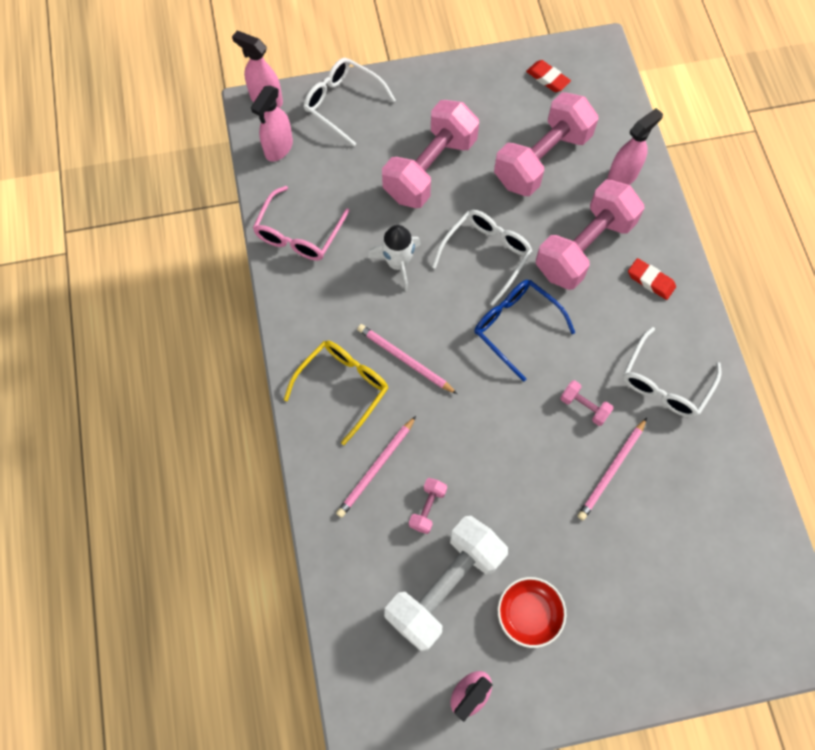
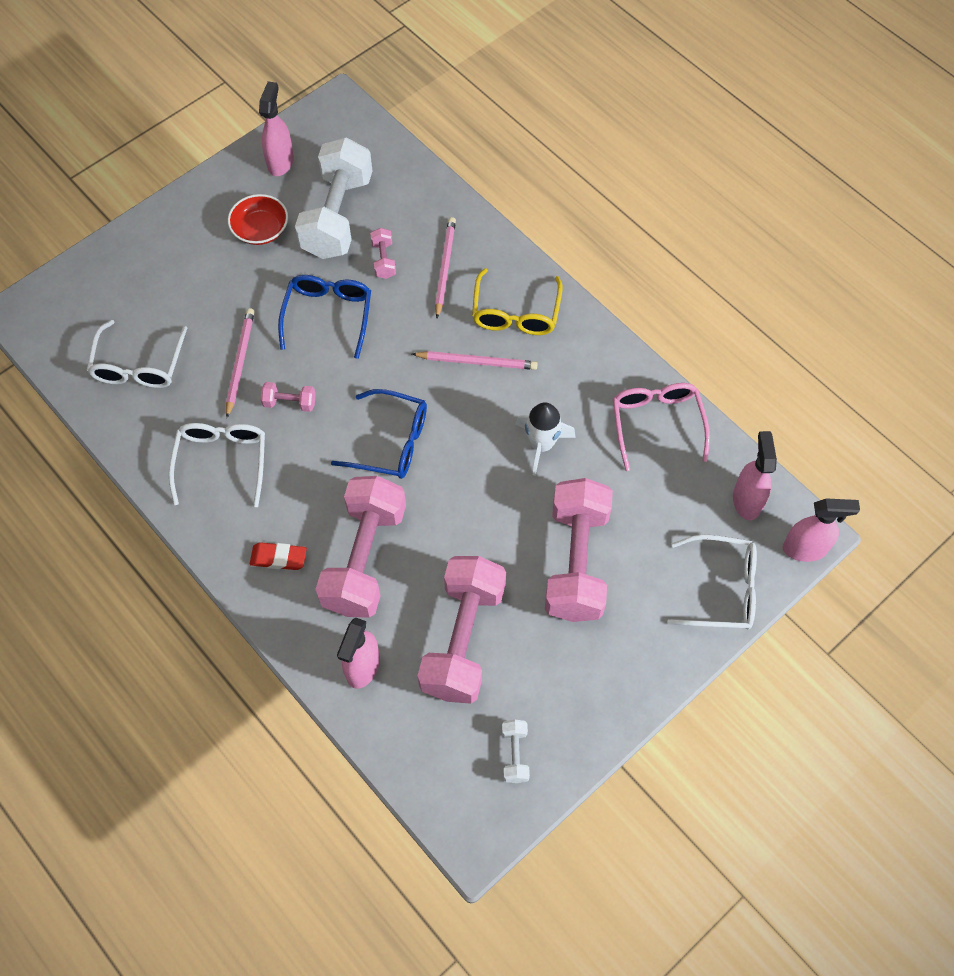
camera: 150 degrees right, 5 degrees down
white glasses [432,210,533,306] -> white glasses moved to [87,320,187,388]
red eraser [526,60,571,92] -> white dumbbell [502,720,530,783]
none -> blue glasses [278,275,371,359]

